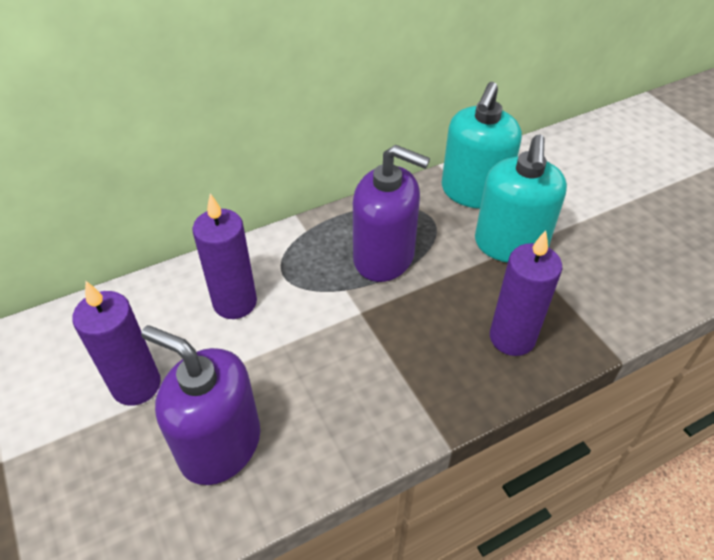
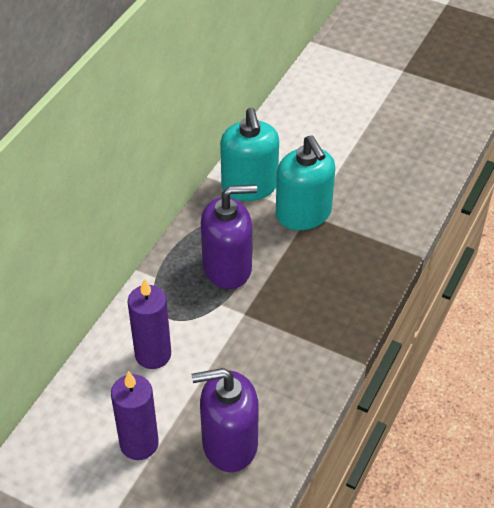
camera: 35 degrees left, 0 degrees up
purple candle [490,230,562,356] -> none

